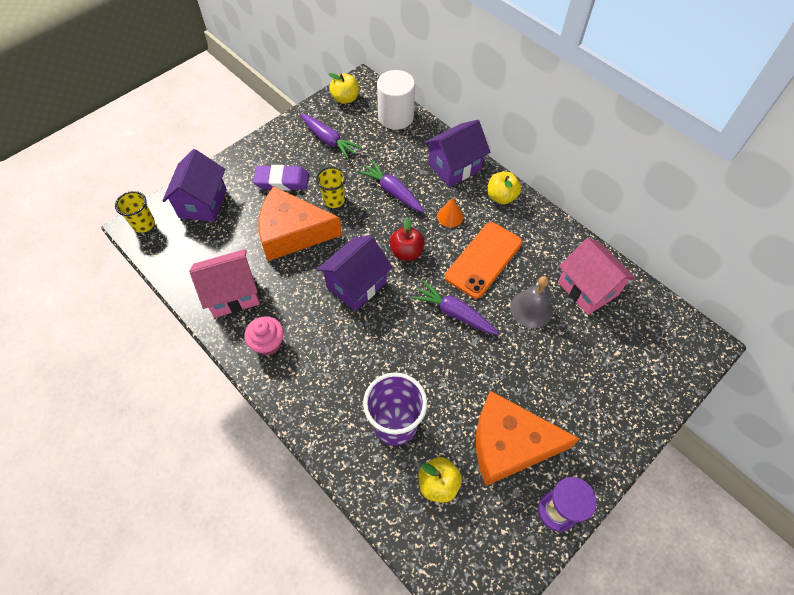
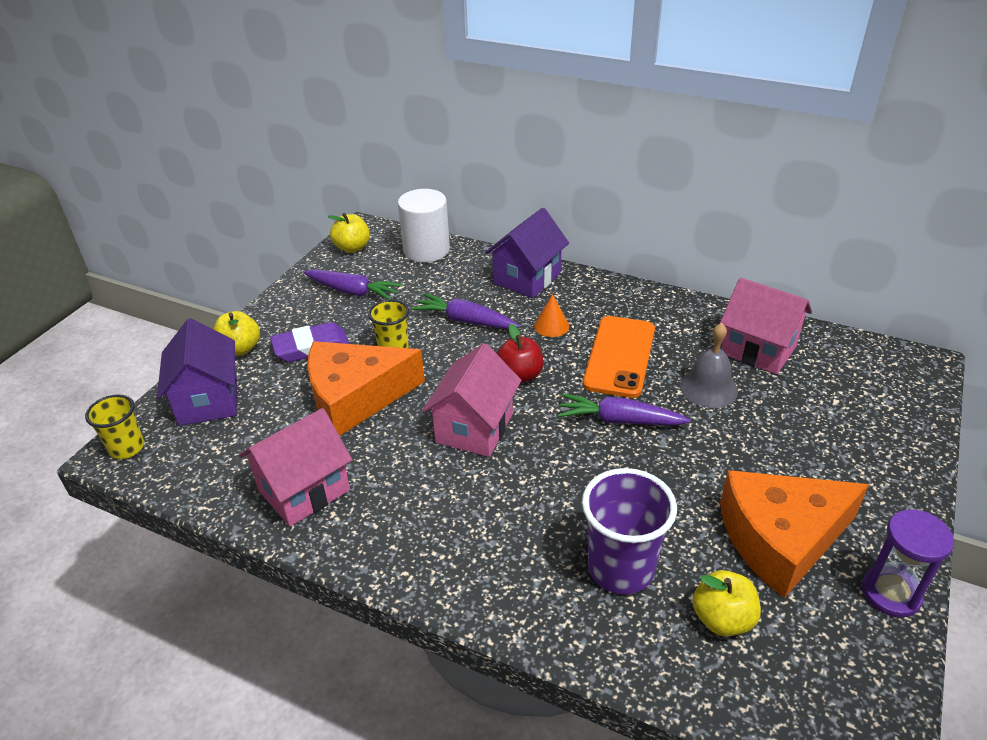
camera: 20 degrees left, 20 degrees down
pink cupcake [245,316,284,356] -> none
purple house [317,236,392,311] -> pink house [422,343,522,457]
yellow apple [488,172,521,204] -> yellow apple moved to [213,311,260,356]

